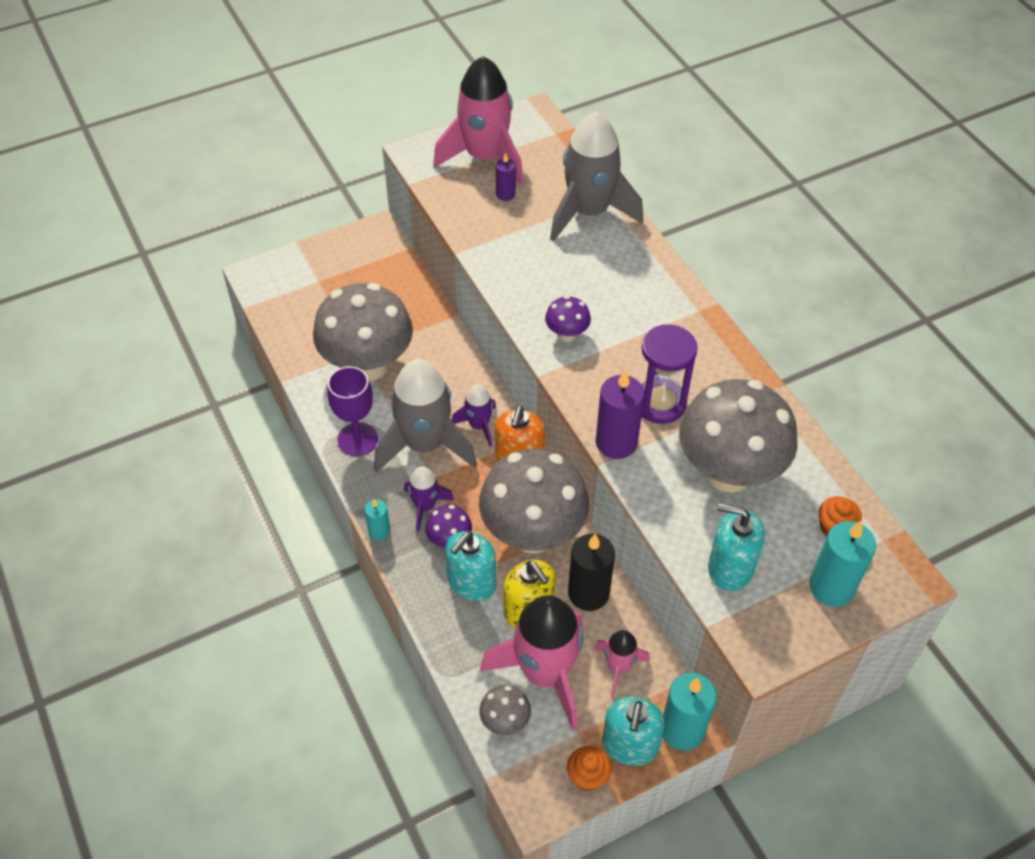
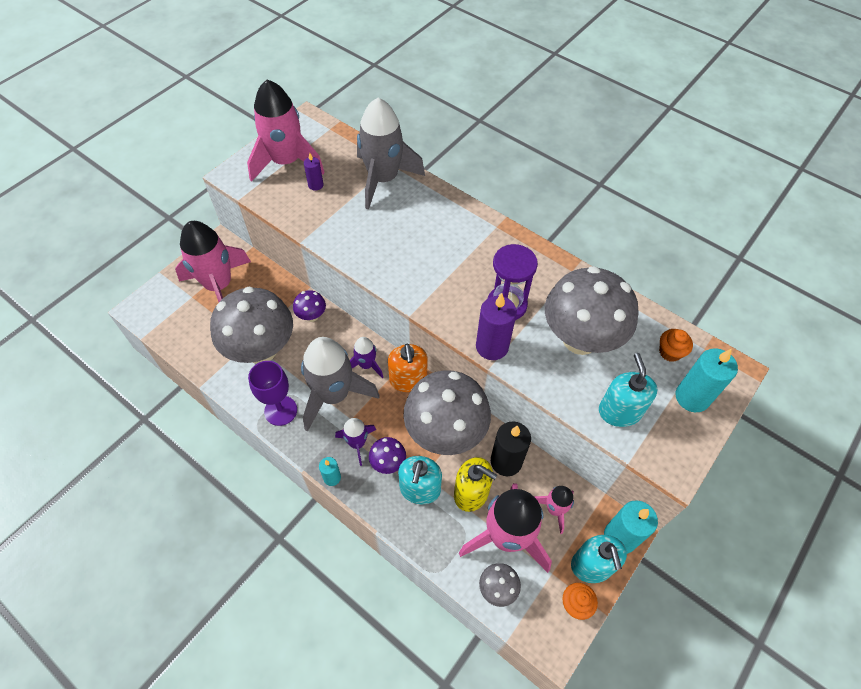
camera: 25 degrees left, 5 degrees up
purple mushroom [545,296,591,342] -> purple mushroom moved to [293,290,326,322]
turquoise soap dispenser [708,503,765,591] -> turquoise soap dispenser turned 90 degrees clockwise [599,353,657,427]
none -> pink rocket [175,221,251,302]

